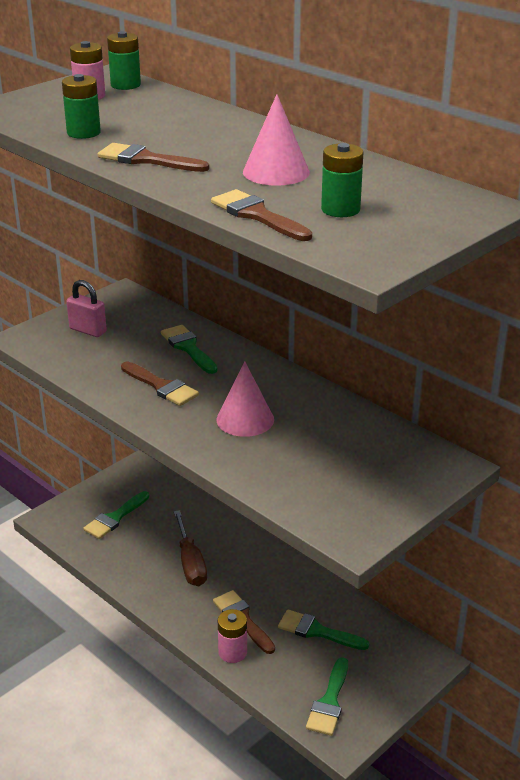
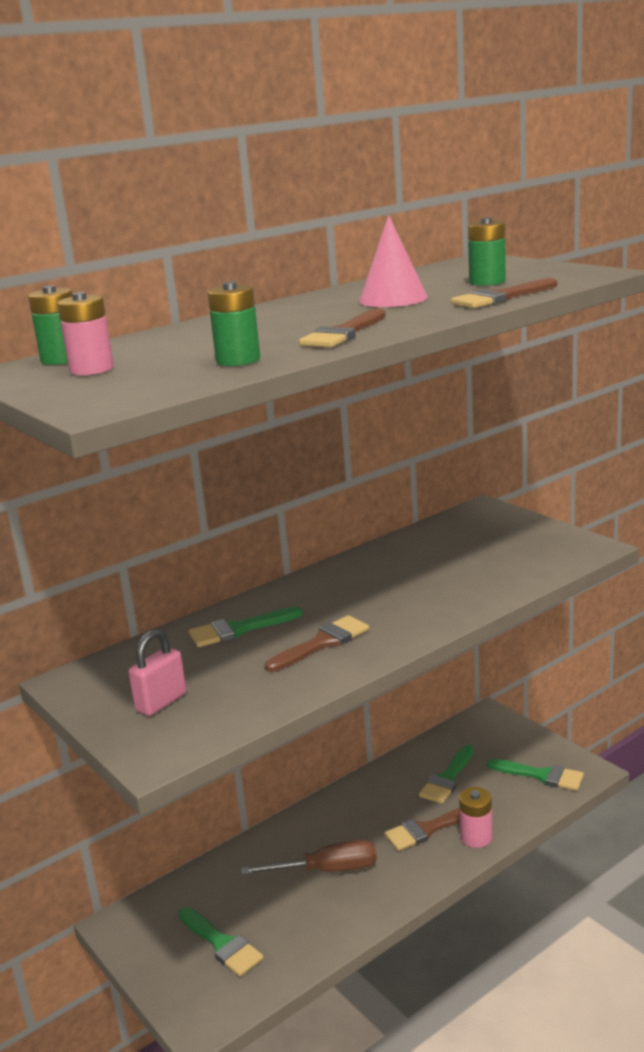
camera: 80 degrees left, 10 degrees down
pink cone [217,361,274,437] -> none

